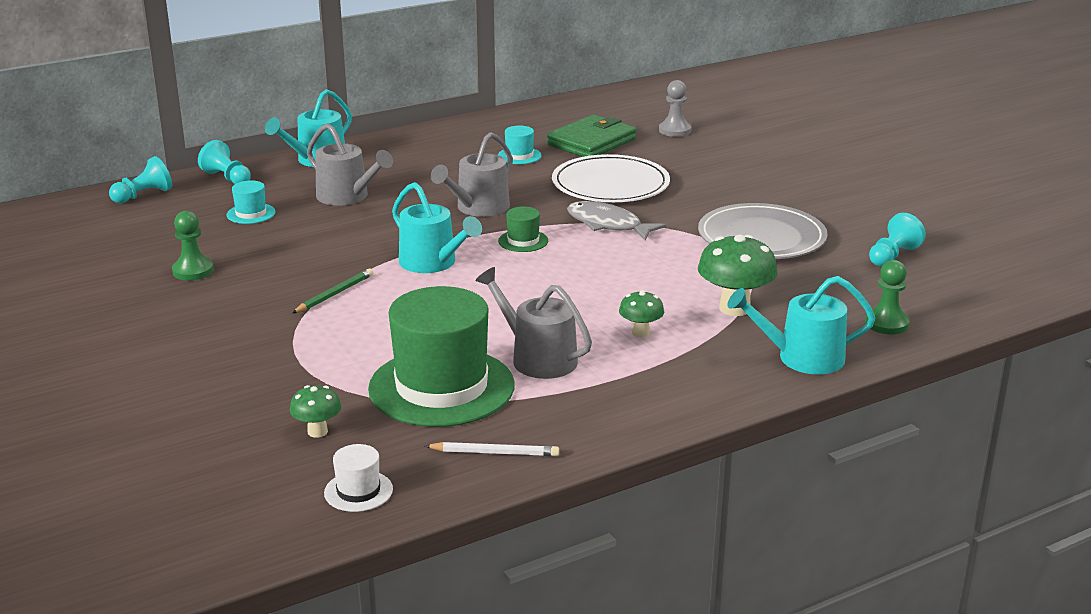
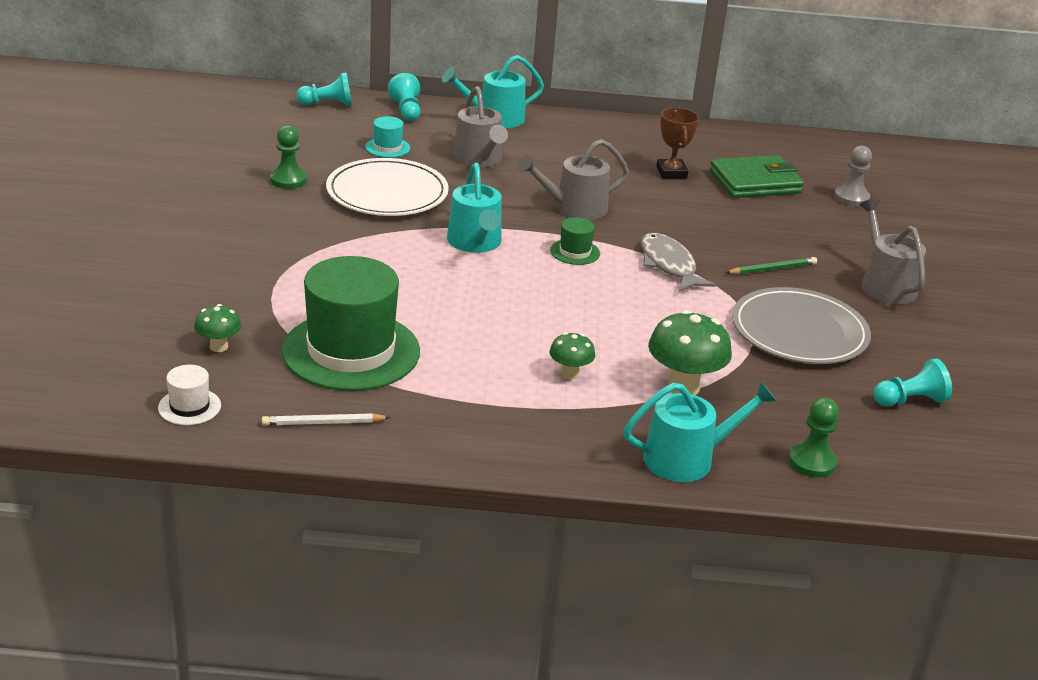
camera: 30 degrees right, 5 degrees up
green pencil [292,269,373,313] -> green pencil moved to [725,257,817,275]
white pencil [425,442,559,456] -> white pencil turned 135 degrees clockwise [262,413,391,426]
grey watering can [475,267,592,379] -> grey watering can moved to [860,199,926,305]
turquoise hat [498,126,542,164] -> brown trophy [656,108,699,179]
white plate [552,154,670,202] -> white plate moved to [326,158,449,216]
turquoise watering can [727,276,875,374] -> turquoise watering can turned 135 degrees clockwise [624,381,777,482]

